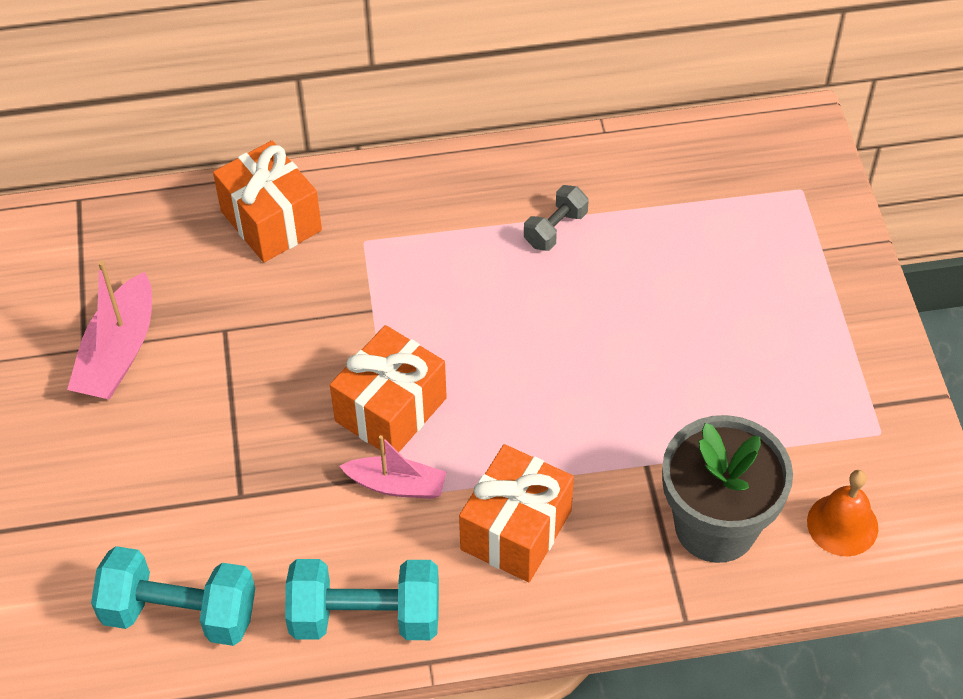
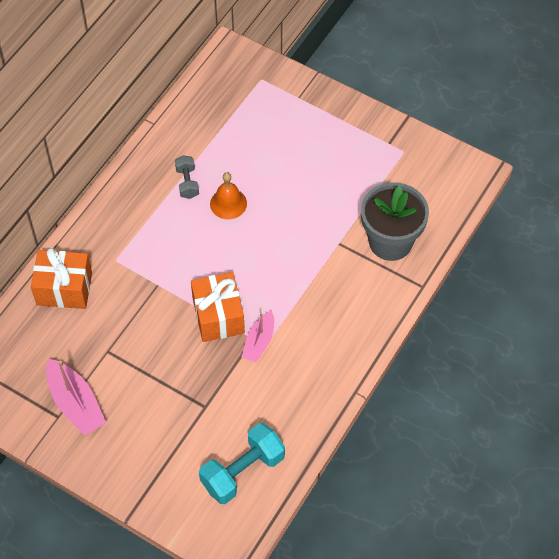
camera: 50 degrees left, 5 degrees up
turquoise dumbbell [285,559,439,640] -> none
pink boat [339,435,446,499] -> pink boat turned 150 degrees clockwise [241,310,274,362]
orange gift [459,444,574,582] -> none
orange bell [807,470,878,556] -> orange bell moved to [210,173,247,219]

